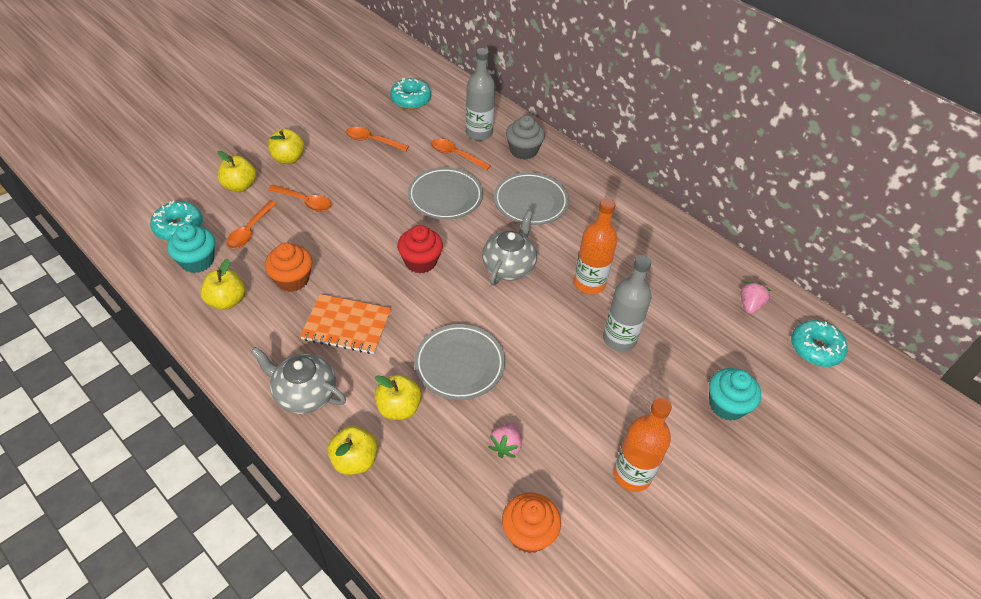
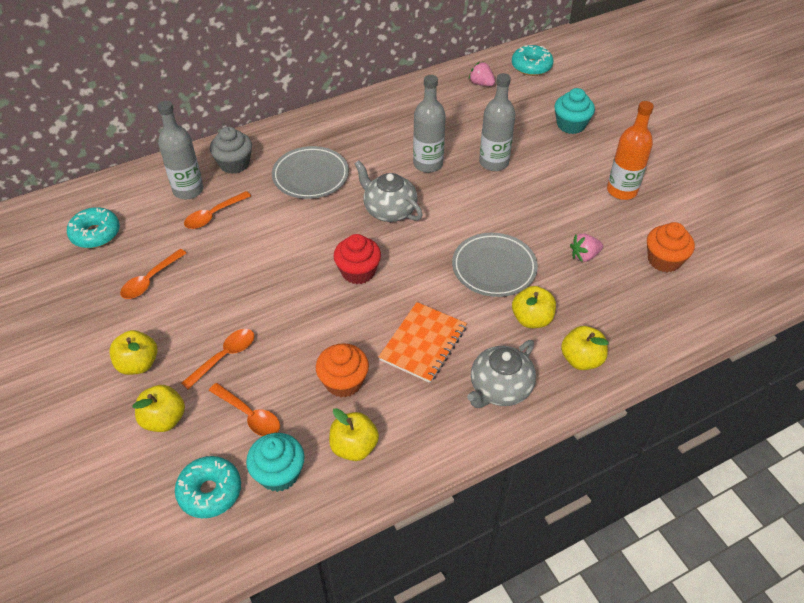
camera: 70 degrees left, 0 degrees up
grey plate [408,167,483,220] -> none
pink strawberry [488,422,522,458] -> pink strawberry turned 120 degrees clockwise [570,234,603,262]
orange bottle [574,198,617,294] -> grey bottle [413,75,446,173]

